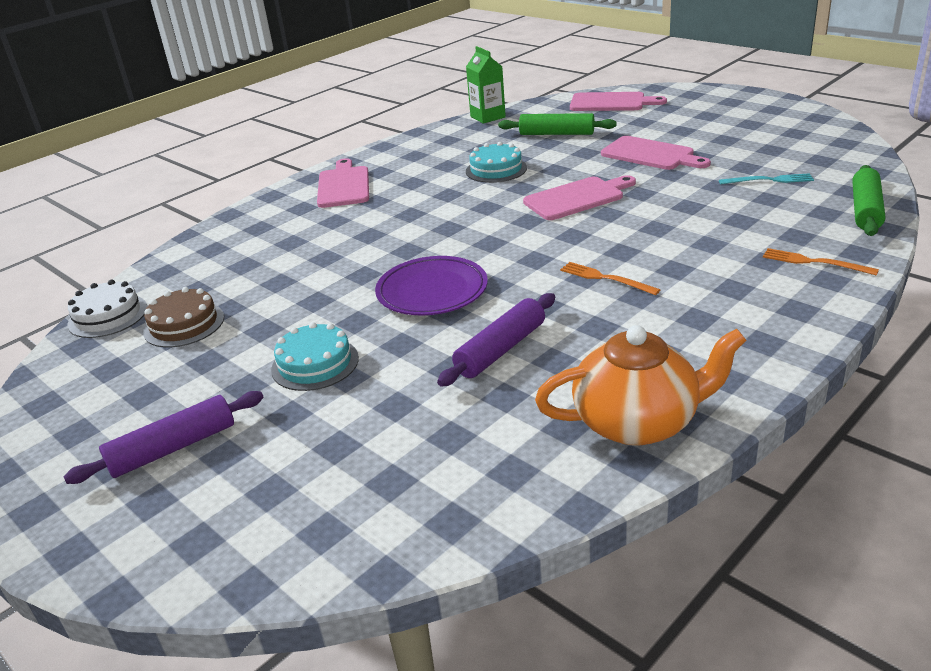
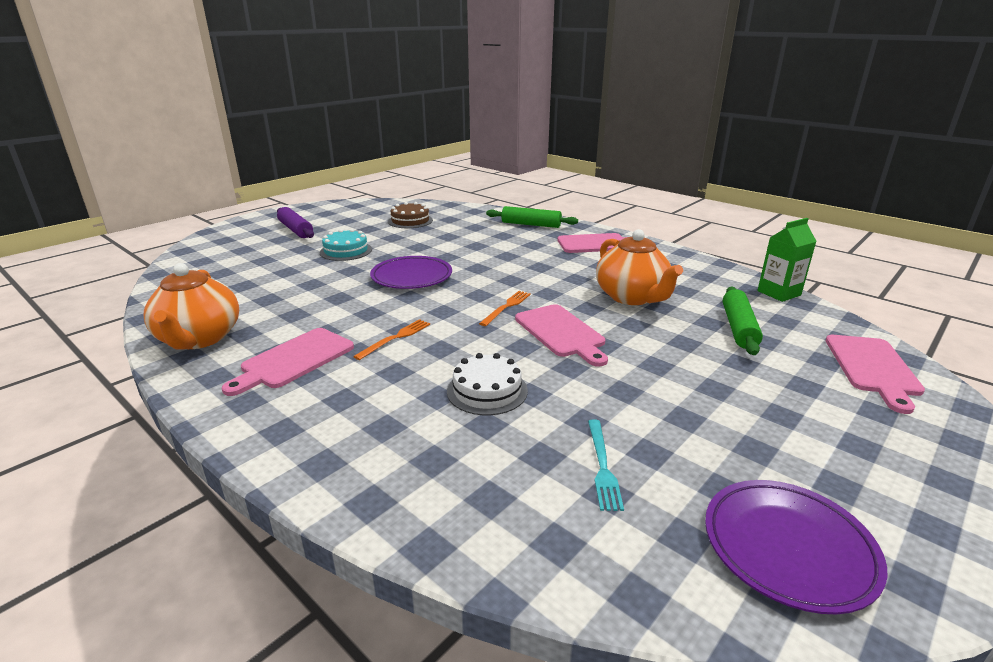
camera: 85 degrees right, 5 degrees down
white cake [68,280,147,338] -> white cake moved to [447,353,528,415]
purple rolling pin [437,293,555,387] -> none
turquoise cake [466,142,527,183] -> orange teapot [596,229,683,305]
pink cutting board [601,136,711,170] -> pink cutting board moved to [222,328,354,396]
orange fork [763,248,879,276] -> orange fork moved to [479,291,531,326]
green rolling pin [852,165,885,236] -> green rolling pin moved to [486,206,578,228]
none -> purple plate [705,480,887,614]

